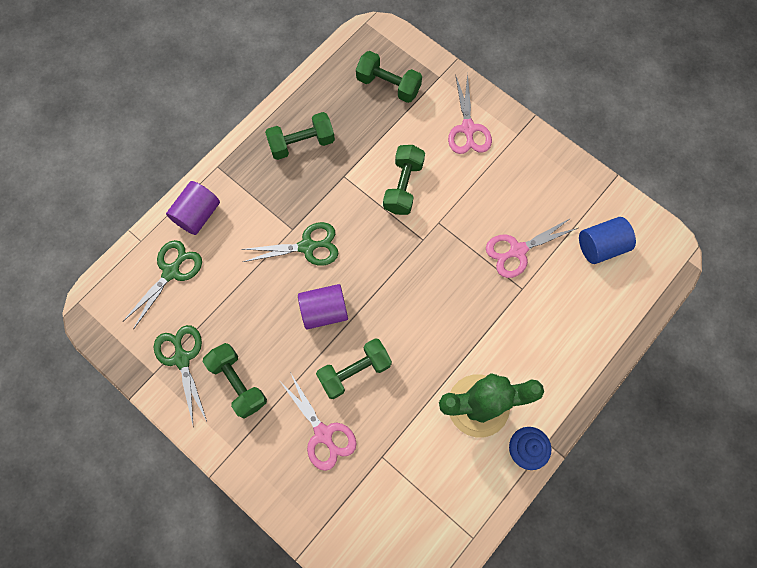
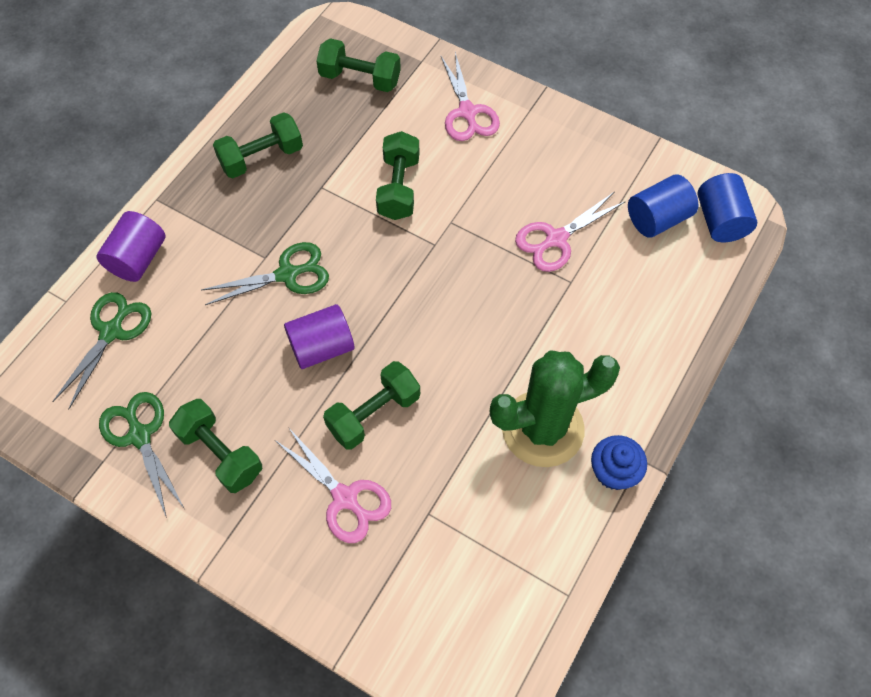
camera: 10 degrees left, 10 degrees down
none -> blue cylinder [697,173,757,242]

